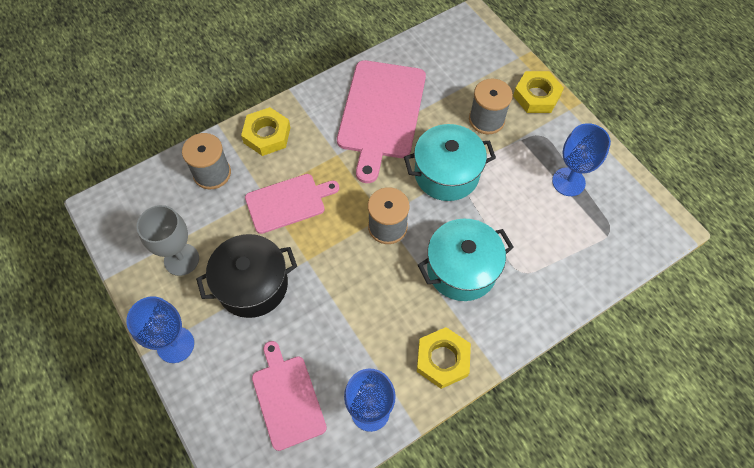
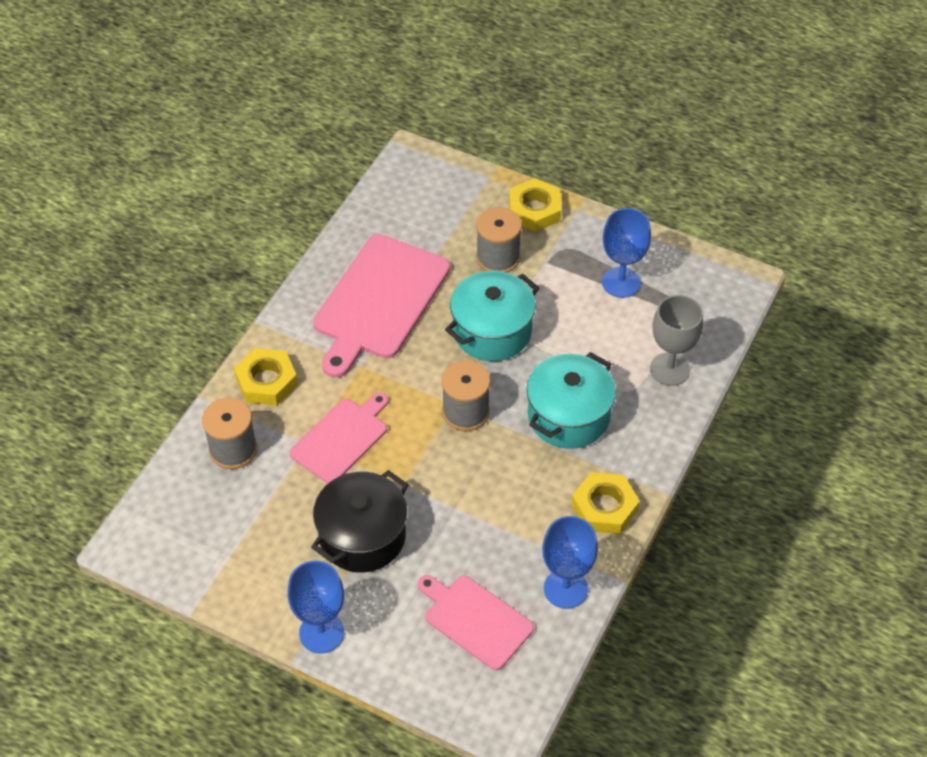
camera: 30 degrees left, 10 degrees down
grey goblet [137,205,199,276] -> grey goblet moved to [650,295,703,386]
pink cutting board [337,60,426,183] -> pink cutting board turned 45 degrees clockwise [313,234,450,378]

